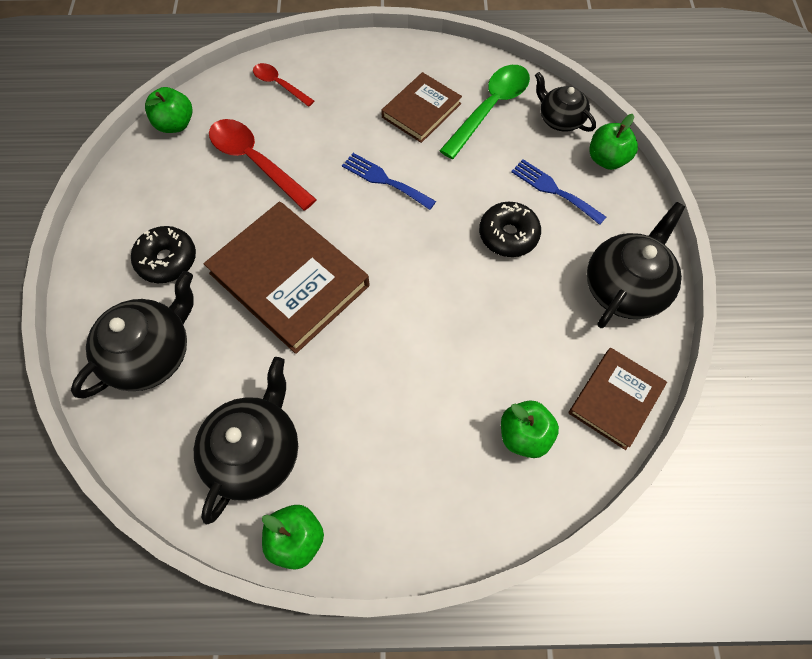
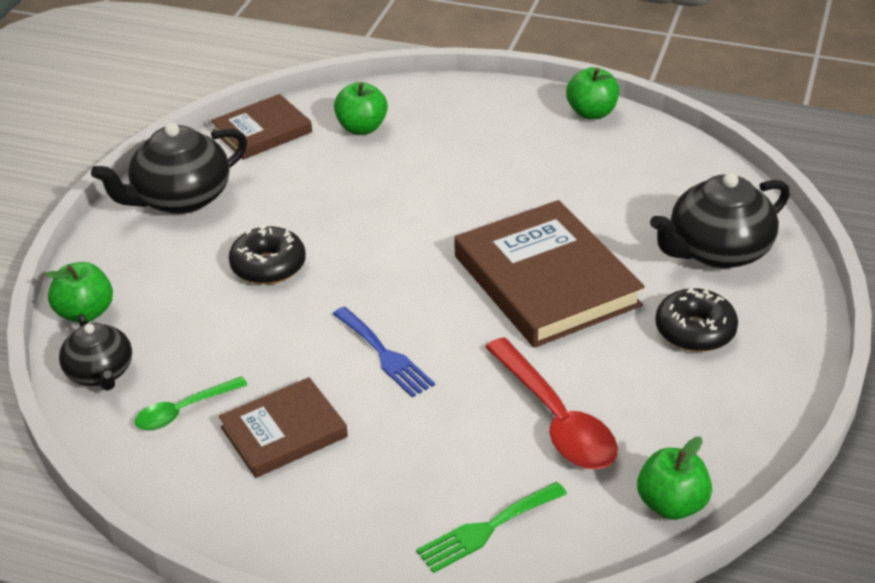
camera: 160 degrees left, 25 degrees down
black teapot [194,357,298,525] -> none
red spoon [253,63,314,107] -> green fork [416,482,567,573]
green spoon [439,65,530,159] -> green spoon [135,376,248,430], size x0.58
blue fork [511,159,606,225] -> none

